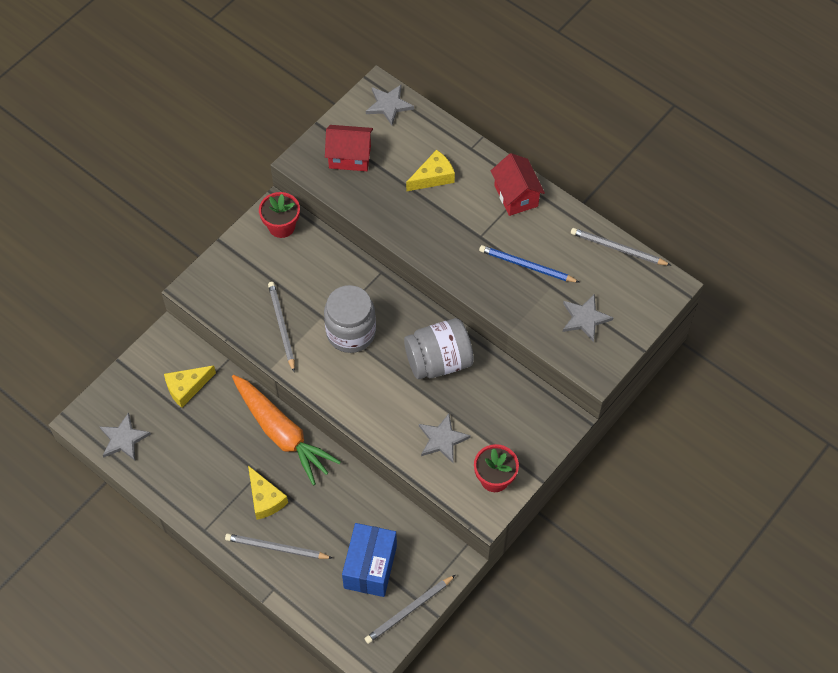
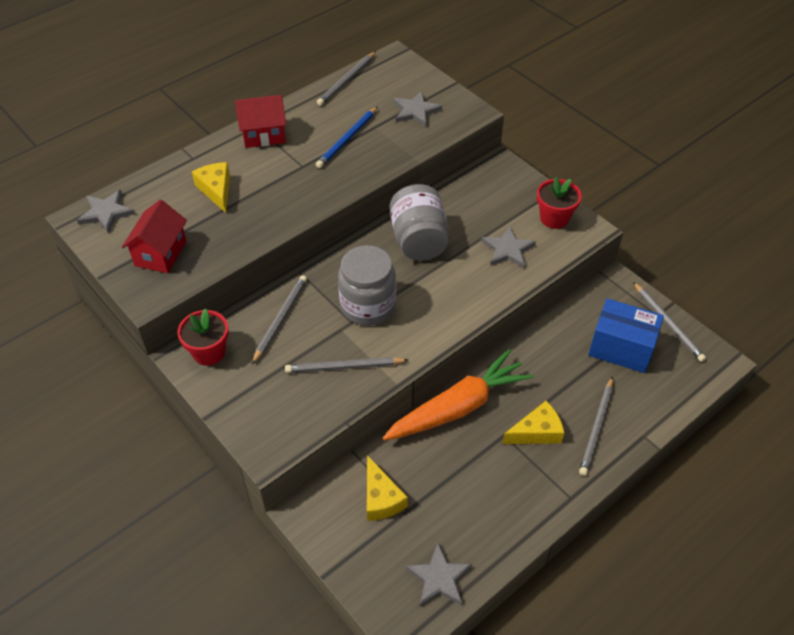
camera: 80 degrees left, 10 degrees down
none -> grey pencil [252,275,307,364]

